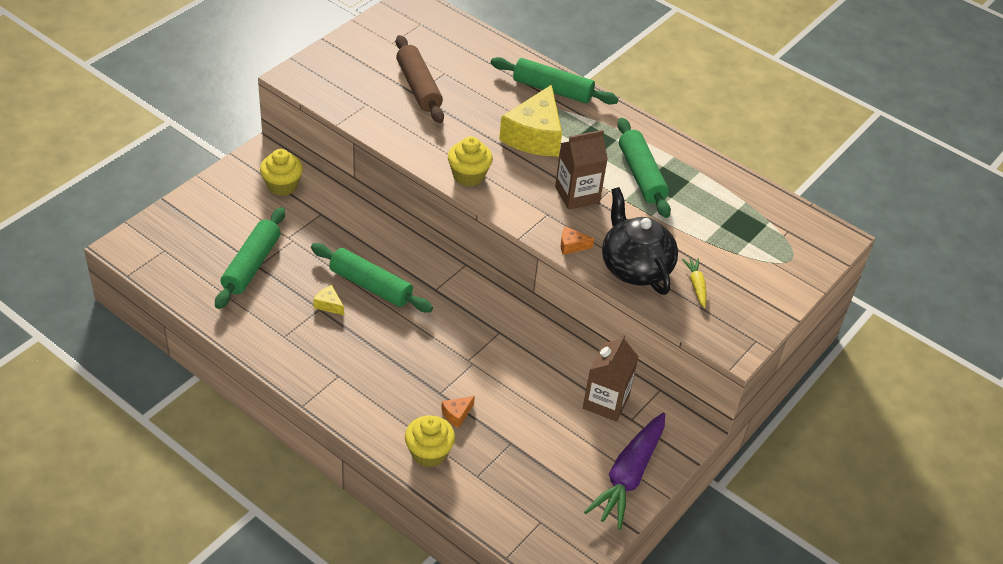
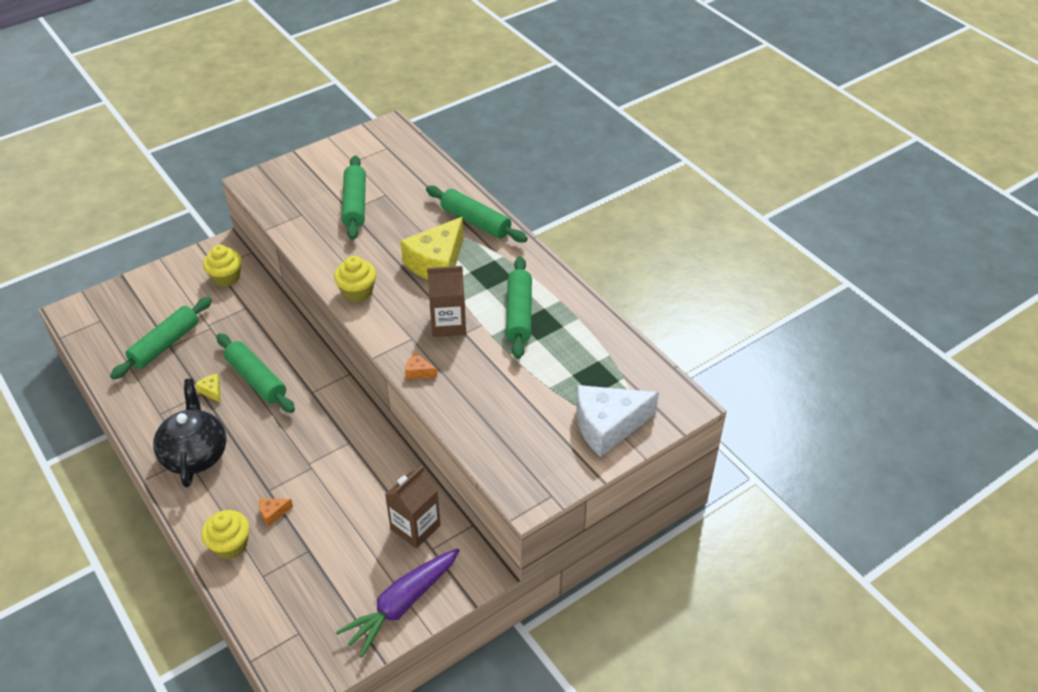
camera: 20 degrees right, 0 degrees up
brown rolling pin [396,35,444,123] -> green rolling pin [342,155,366,240]
black teapot [602,187,678,295] -> black teapot moved to [153,379,227,487]
yellow carrot [682,258,706,308] -> none
none -> white cheese [577,385,659,457]

